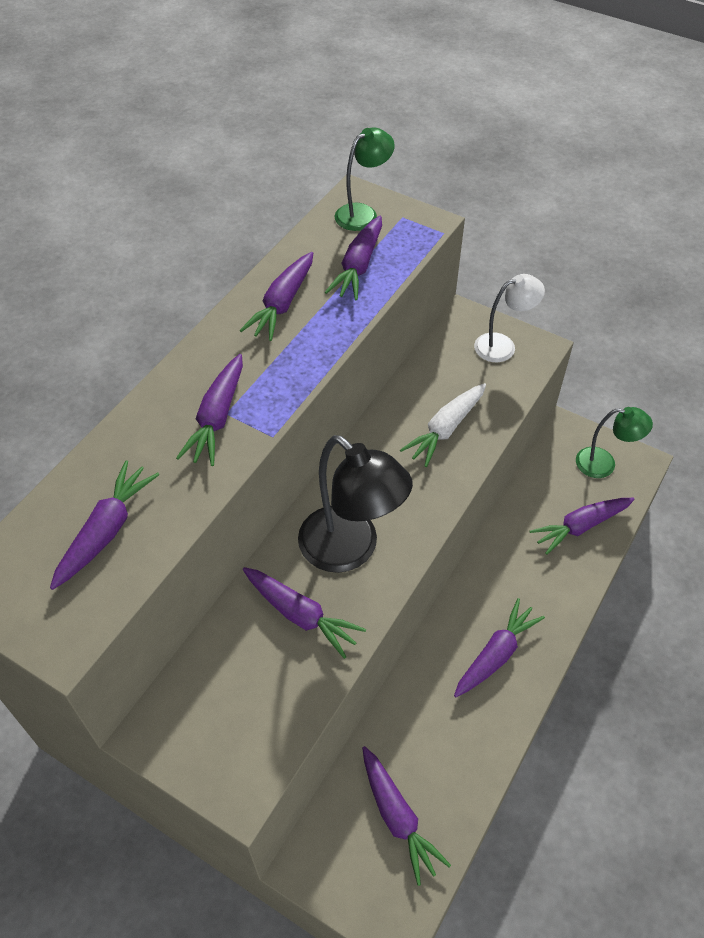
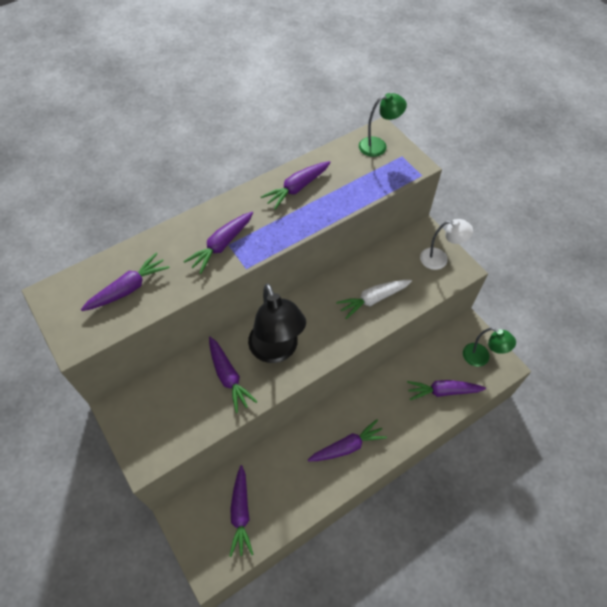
camera: 25 degrees right, 5 degrees up
purple carrot [325,216,382,300] -> none

